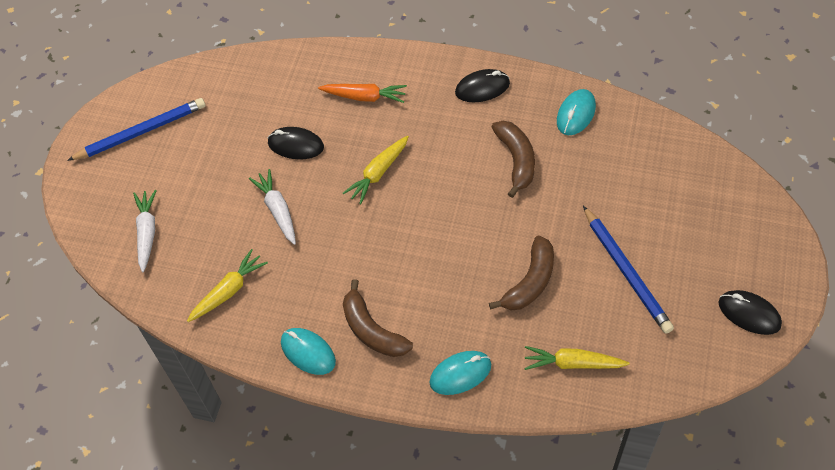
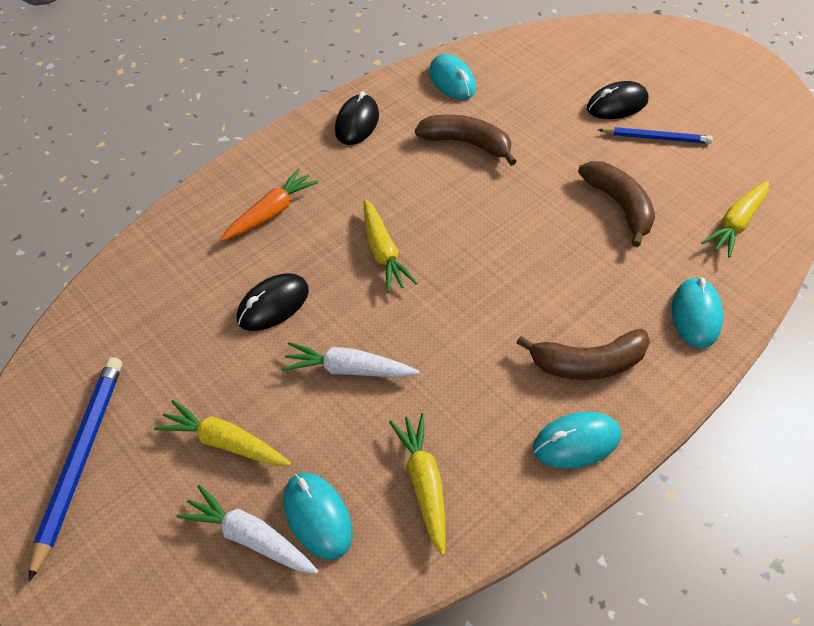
camera: 60 degrees left, 5 degrees down
blue pencil [583,206,674,334] -> blue pencil [598,127,713,144], size x0.63
black mouse [719,290,782,335] -> black mouse moved to [587,81,649,119]
none -> yellow carrot [154,400,291,466]
none -> turquoise mouse [284,473,353,560]

